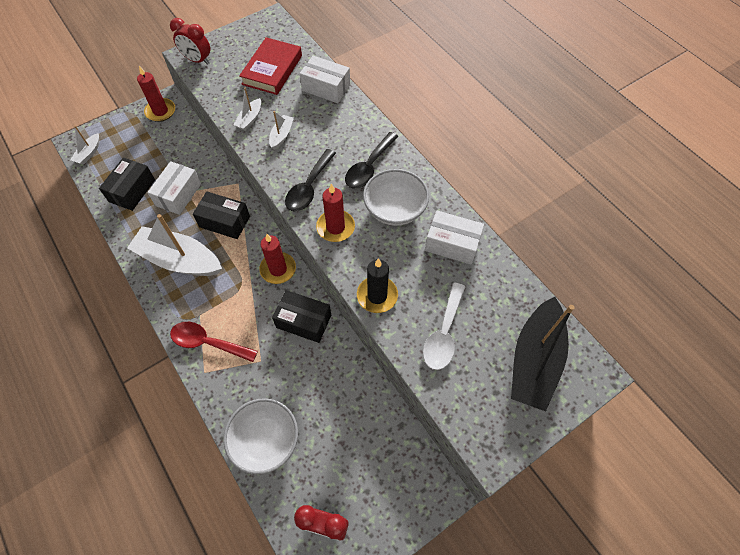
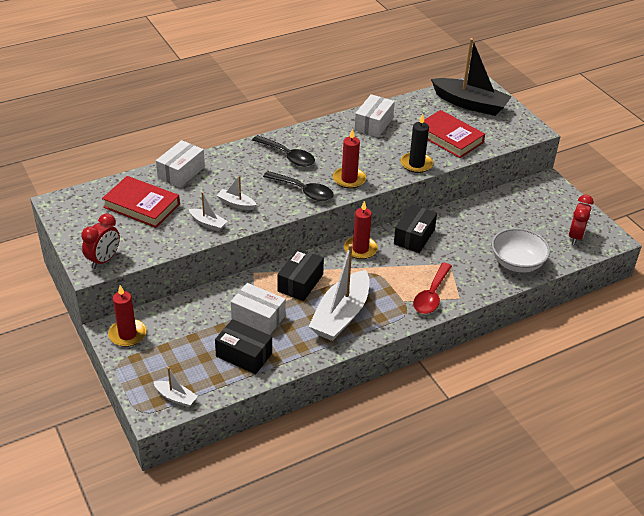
camera: 85 degrees left, 20 degrees down
white bowl [363,169,429,226] -> none
white spoon [423,283,465,370] -> red book [424,110,485,158]

